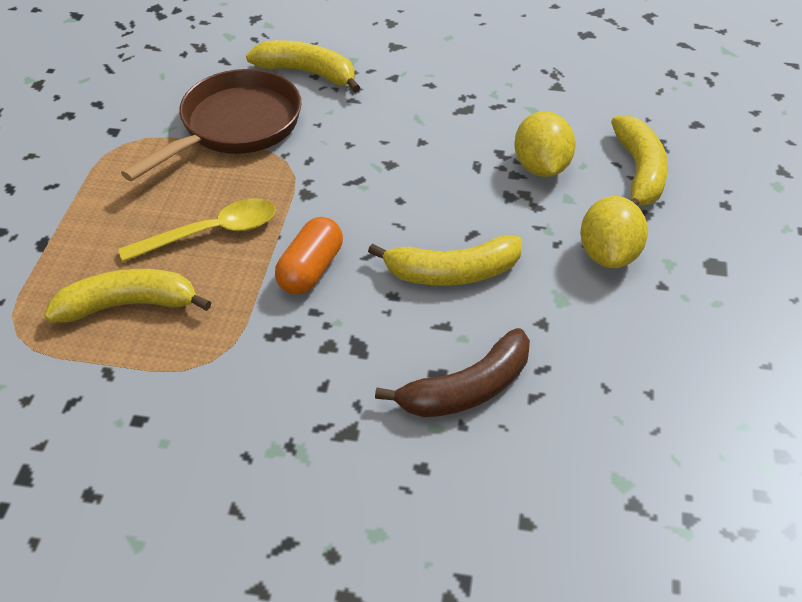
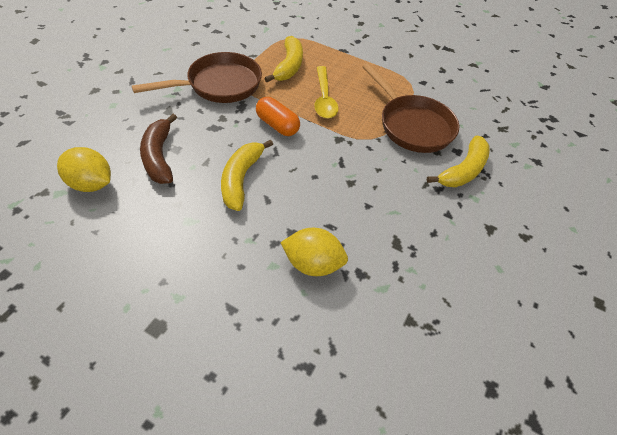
camera: 105 degrees right, 5 degrees up
yellow lemon [580,196,648,268] -> yellow lemon moved to [57,147,111,192]
yellow banana [611,115,668,206] -> none
none -> brown pan [132,52,262,103]

